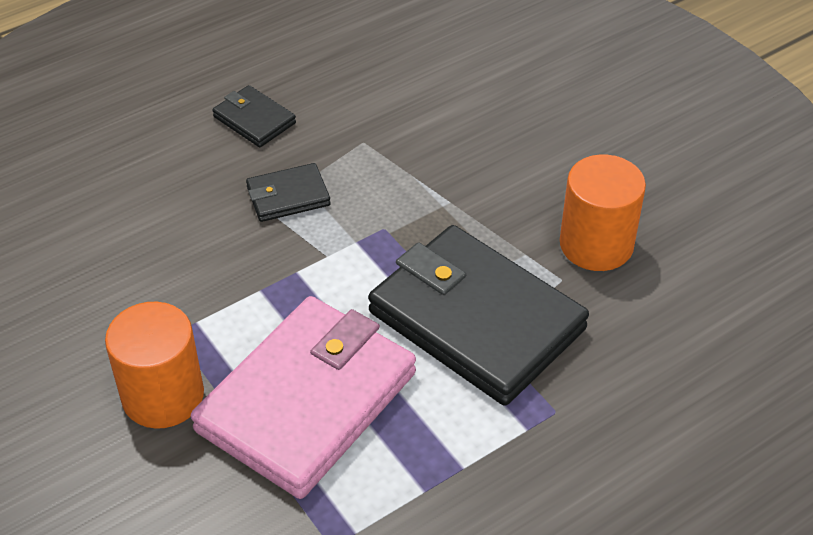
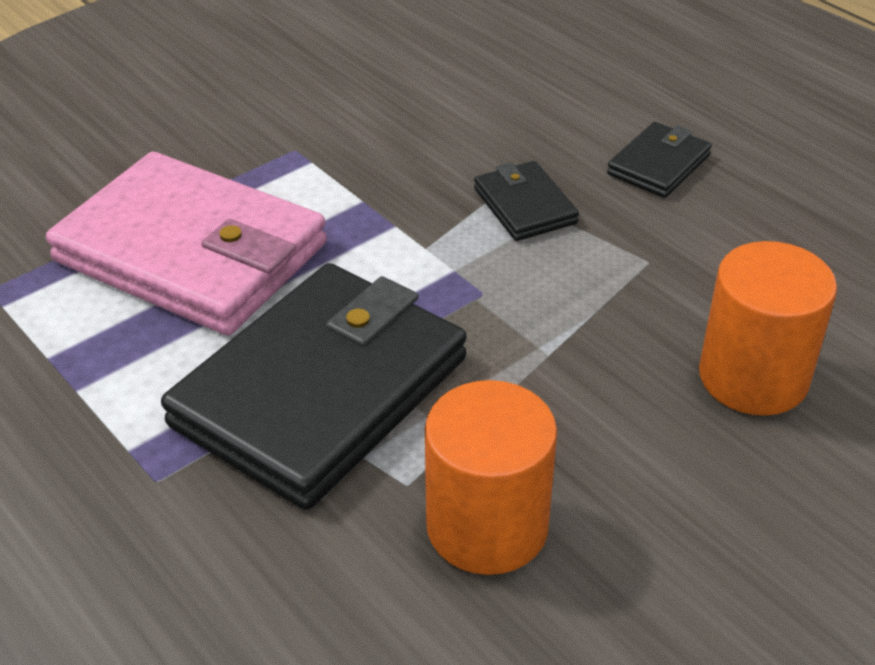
camera: 85 degrees right, 5 degrees down
orange cylinder [105,302,204,429] -> orange cylinder moved to [699,241,837,415]

